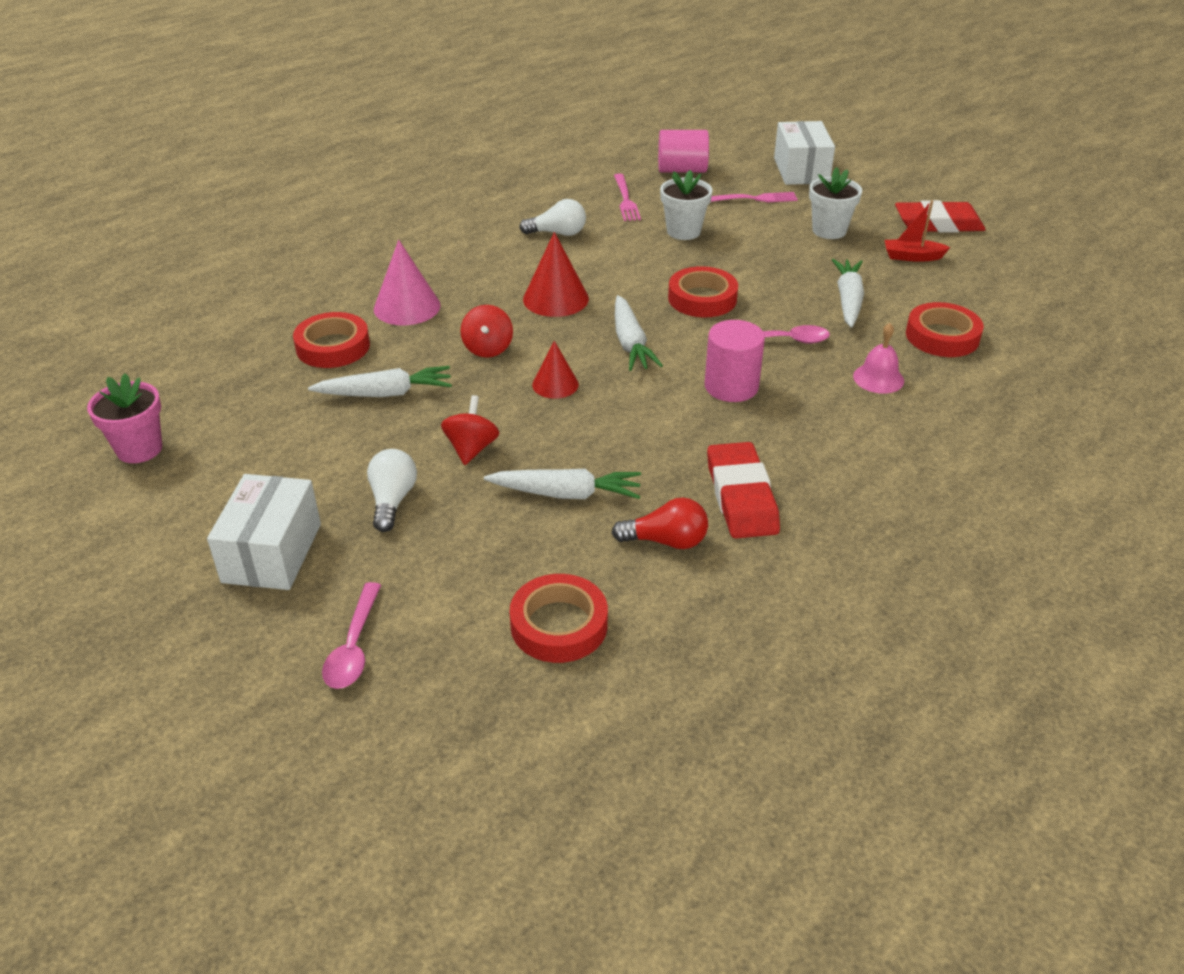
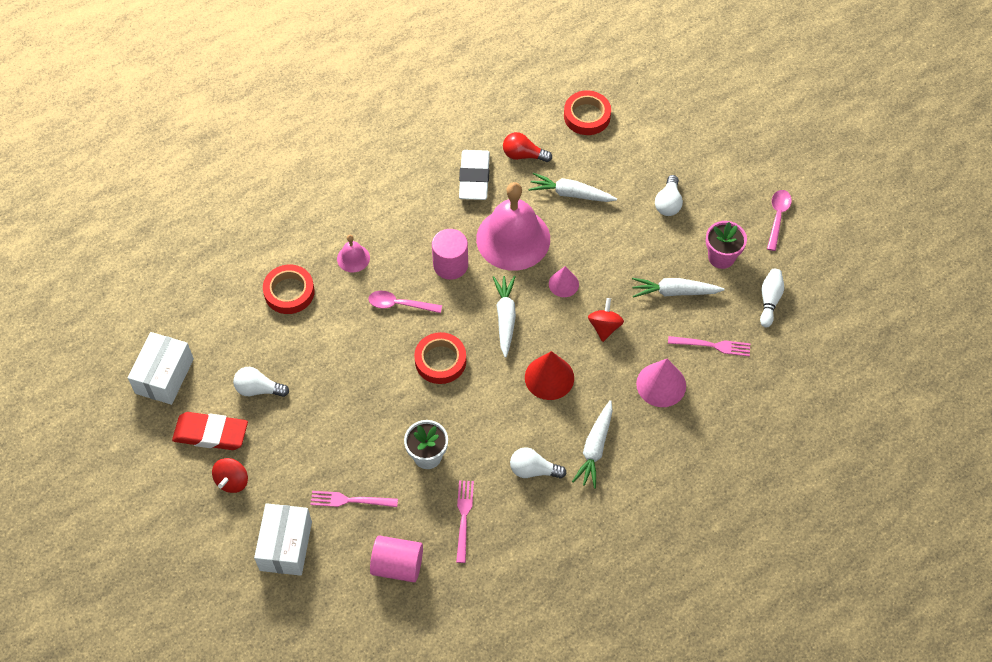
camera: 170 degrees left, 20 degrees up
pink flower pot [87,373,162,463] -> pink flower pot moved to [706,221,747,269]
white box [207,474,321,590] -> white box moved to [128,332,194,405]
red tape [293,312,370,368] -> pink fork [668,336,750,356]
pink spoon [322,582,381,689] -> pink spoon moved to [767,190,792,251]
red spinning top [441,395,499,465] -> red spinning top moved to [212,458,248,493]
red cone [532,341,579,399] -> pink cone [549,266,579,297]
red eraser [707,442,780,539] -> white eraser [459,150,490,200]
white flower pot [809,167,862,239] -> none
white carrot [832,259,864,327] -> white carrot moved to [572,400,613,489]
red boat [884,200,950,262] -> white light bulb [233,367,289,397]
none -> pink bell [476,182,550,270]
none -> white bowling pin [760,269,784,327]

